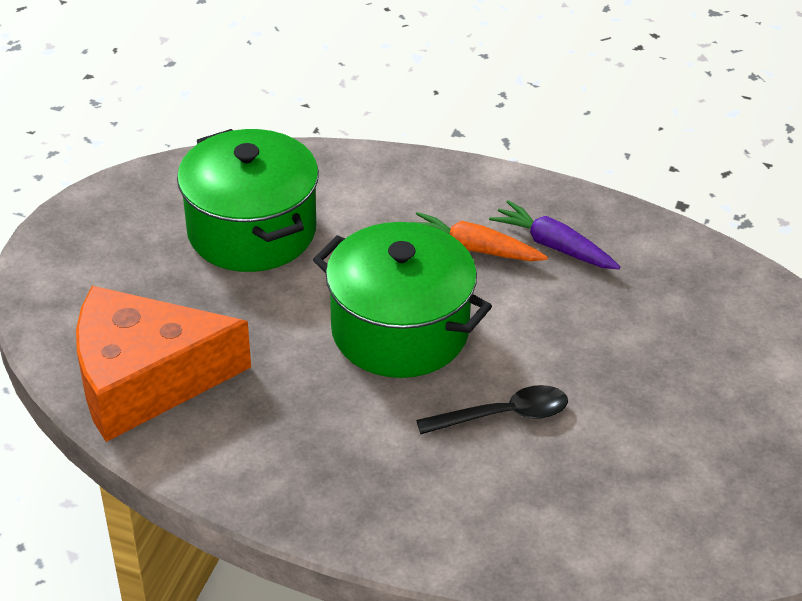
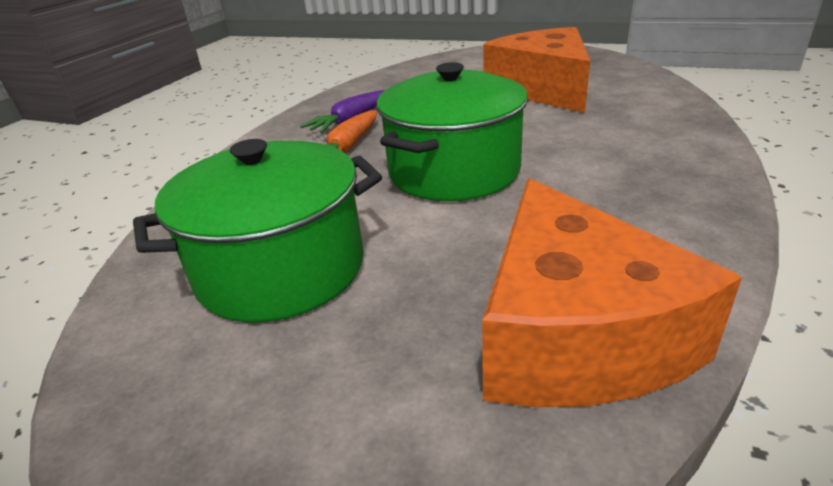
camera: 85 degrees left, 10 degrees down
black spoon [416,385,568,434] -> none
none -> orange cheese [483,27,590,113]

